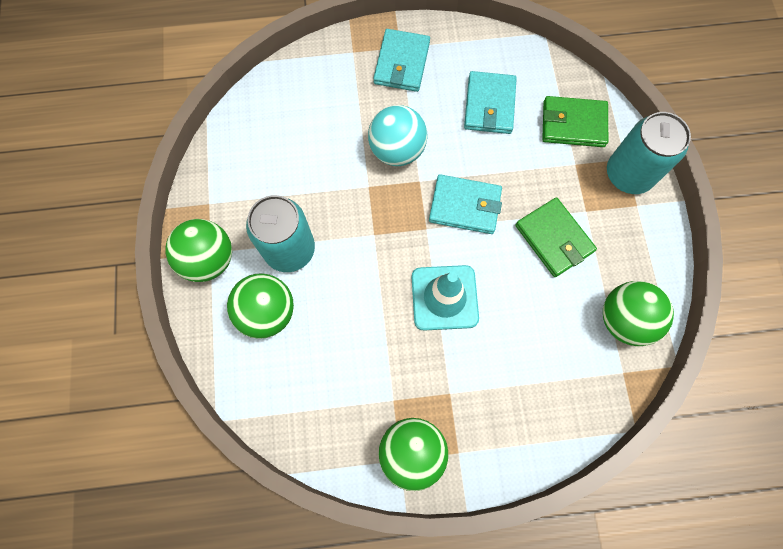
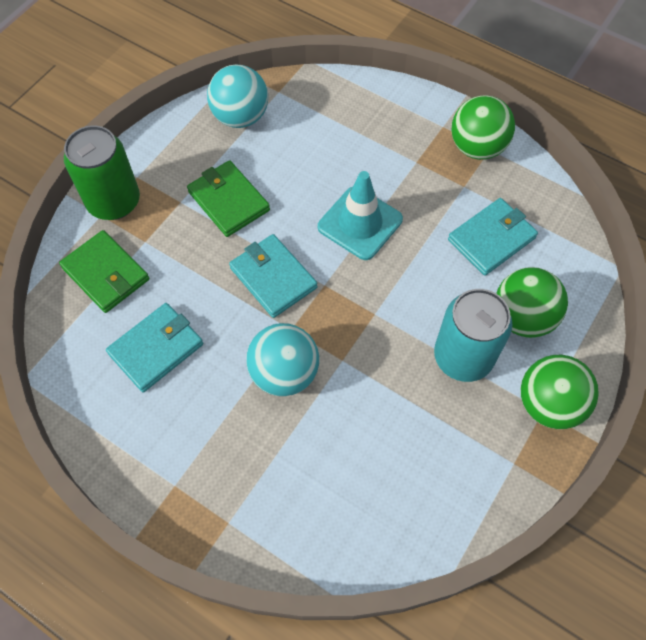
camera: 140 degrees left, 10 degrees down
turquoise wallet [373,29,430,92] -> turquoise wallet moved to [448,198,538,276]
green wallet [515,197,597,277] -> green wallet turned 45 degrees counterclockwise [187,160,270,237]
green ball [603,281,674,346] -> turquoise ball [207,65,268,128]
turquoise can [607,112,691,194] -> green can [64,125,140,220]

